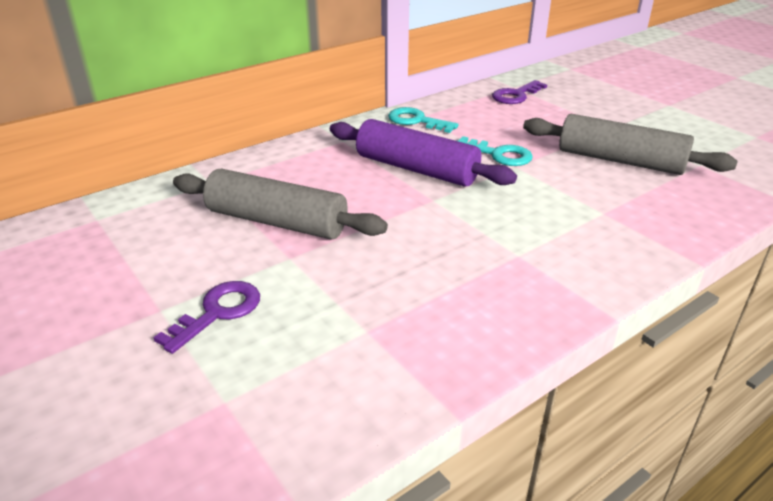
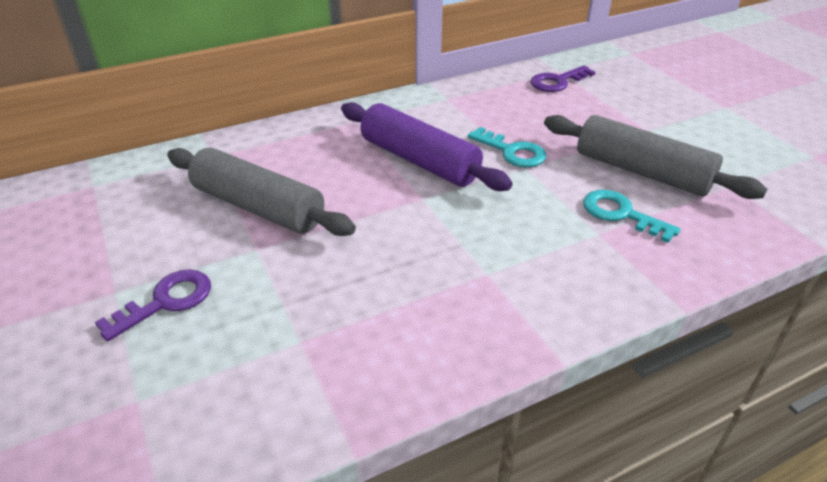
camera: 10 degrees right, 5 degrees up
turquoise key [388,107,459,133] -> turquoise key moved to [583,190,681,243]

